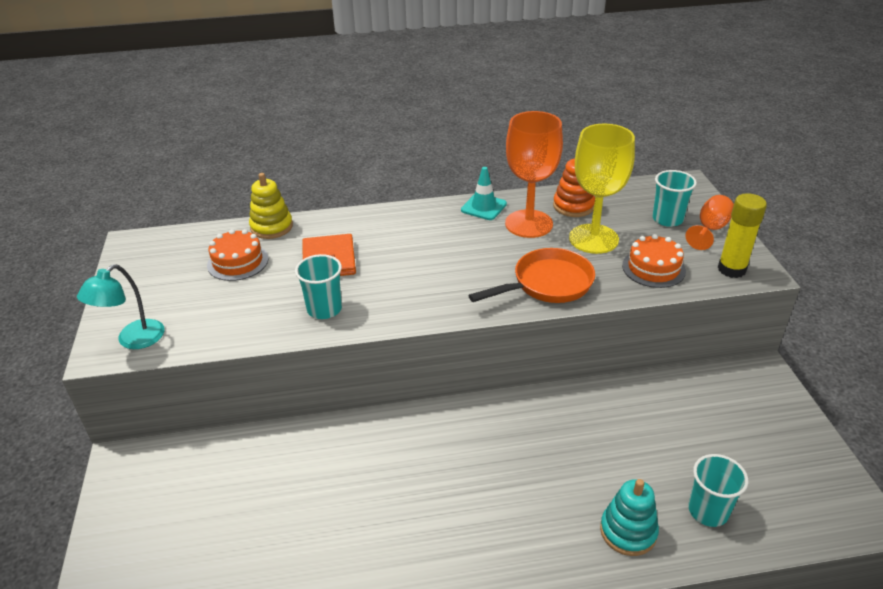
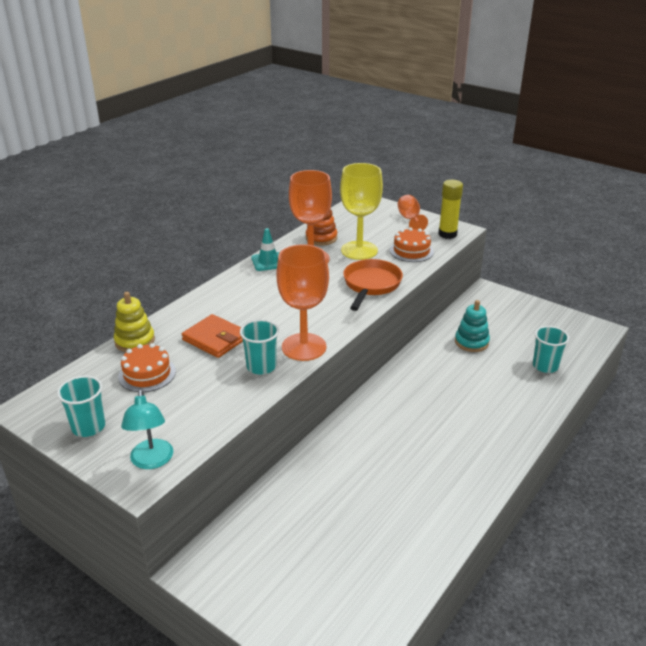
camera: 45 degrees left, 5 degrees down
turquoise stacking toy [600,479,659,556] -> turquoise stacking toy moved to [455,300,490,352]
turquoise cup [653,170,697,227] -> turquoise cup moved to [57,376,105,437]
none -> orange goblet [276,244,329,361]

